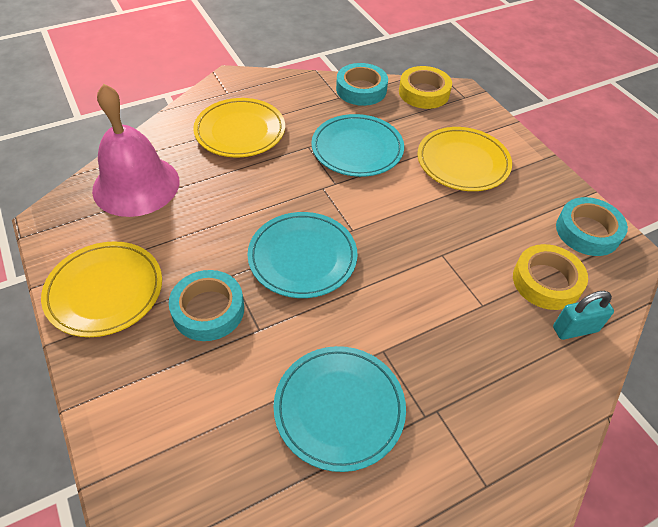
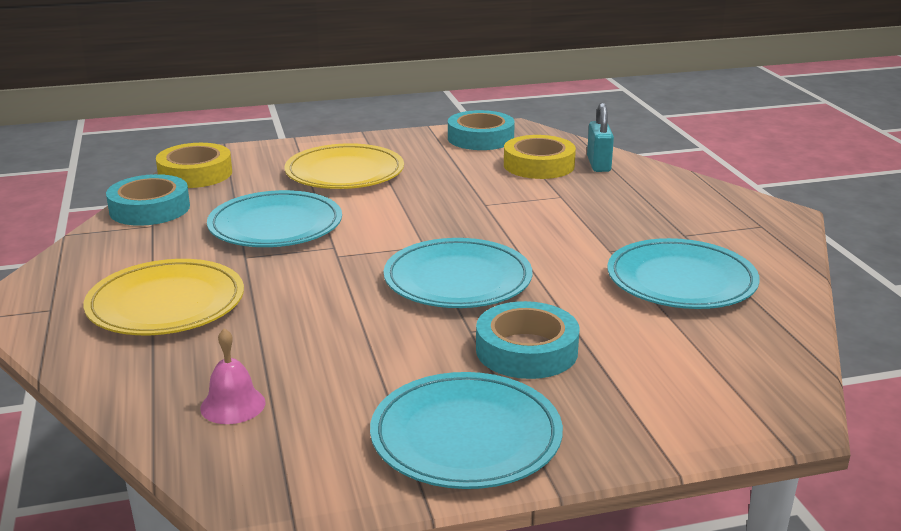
camera: 75 degrees left, 25 degrees down
yellow plate [41,241,162,337] -> turquoise plate [370,372,563,489]
pink bell [92,84,179,217] -> pink bell [200,328,265,424], size x0.41

